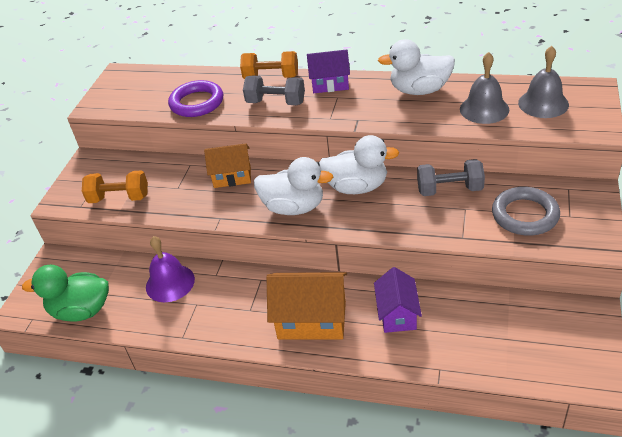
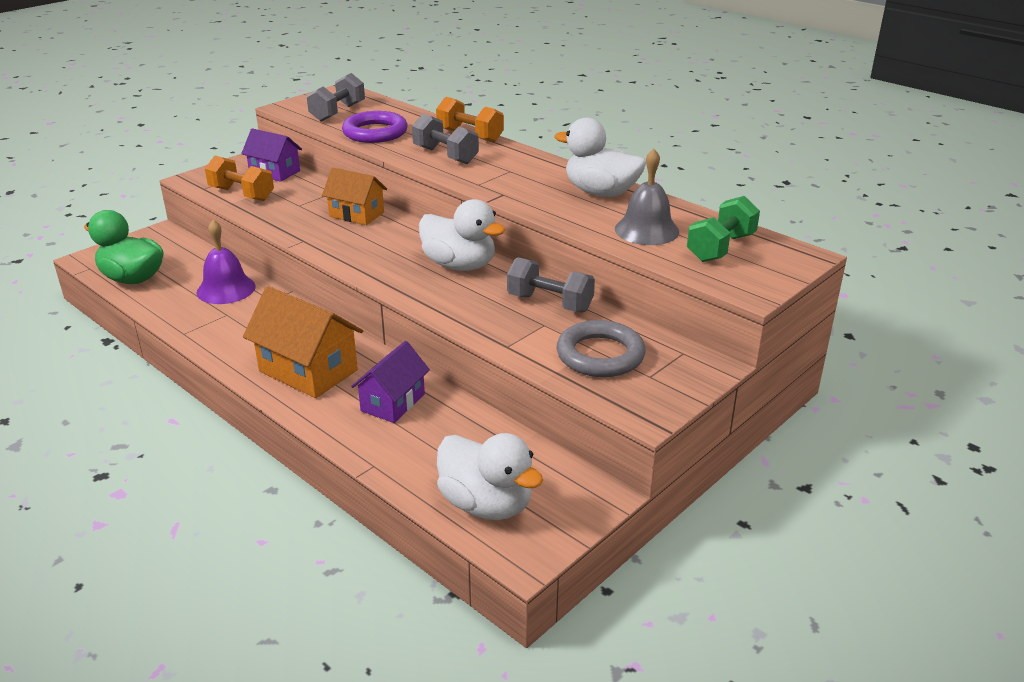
camera: 25 degrees right, 10 degrees down
white duck [254,157,334,215] -> white duck moved to [437,433,543,520]
purple house [307,50,350,93] -> purple house moved to [241,128,302,182]
grey bell [518,46,569,118] -> green dumbbell [687,196,760,262]
none -> grey dumbbell [307,73,365,122]

